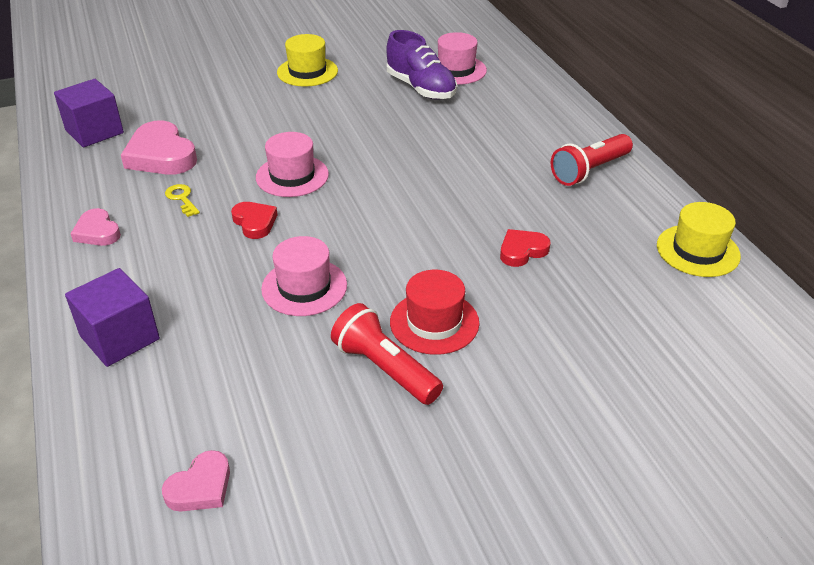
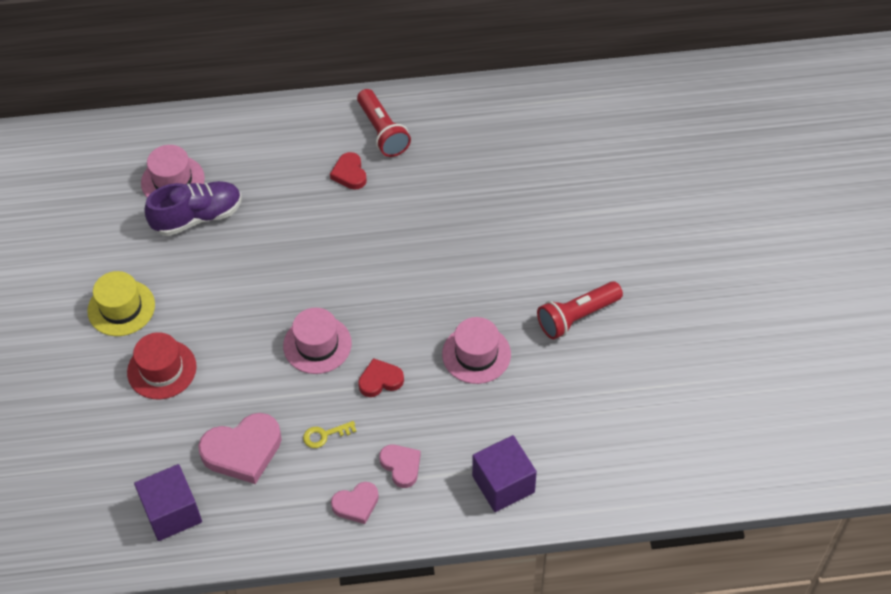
camera: 75 degrees left, 15 degrees up
pink heart [162,450,230,511] -> pink heart moved to [379,445,421,488]
red hat [390,270,479,355] -> red hat moved to [127,332,197,399]
red heart [500,229,550,267] -> red heart moved to [330,152,367,190]
yellow hat [657,202,741,277] -> none

